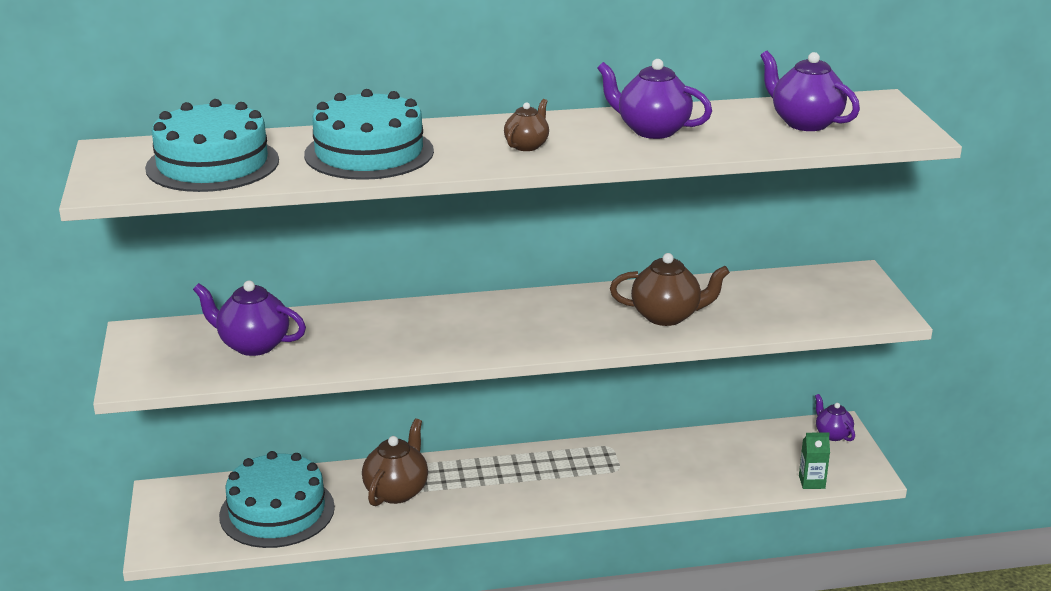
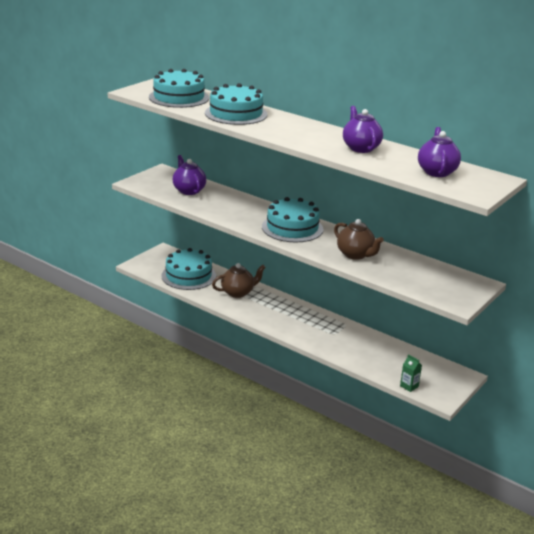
camera: 45 degrees right, 0 degrees up
brown teapot [504,99,549,151] -> none
purple teapot [815,394,855,441] -> none
none -> turquoise cake [262,197,323,242]

